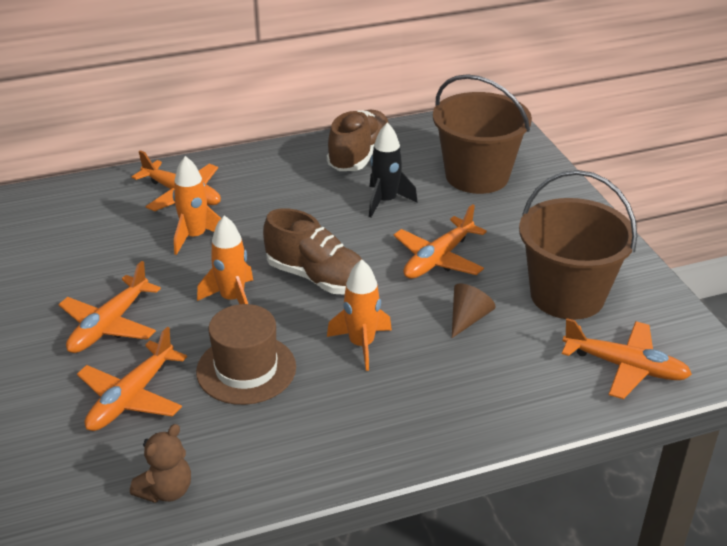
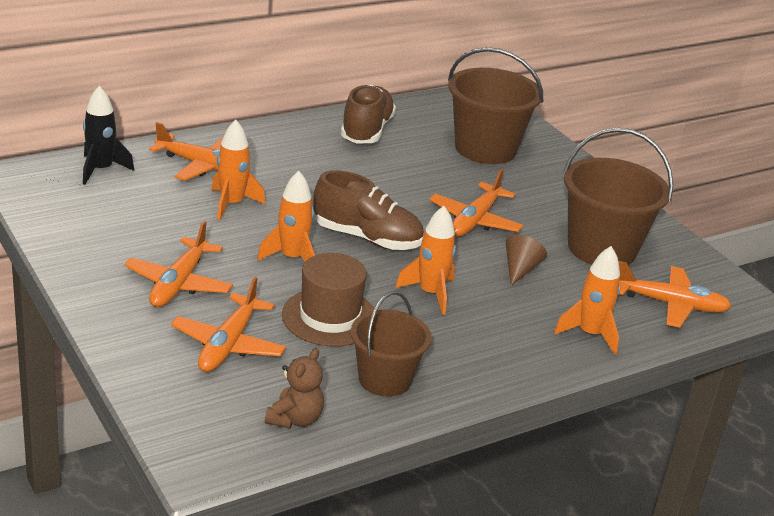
camera: 15 degrees left, 5 degrees down
black rocket [369,123,418,217] -> black rocket moved to [83,86,134,185]
none -> brown bucket [351,291,431,397]
none -> orange rocket [554,246,620,355]

